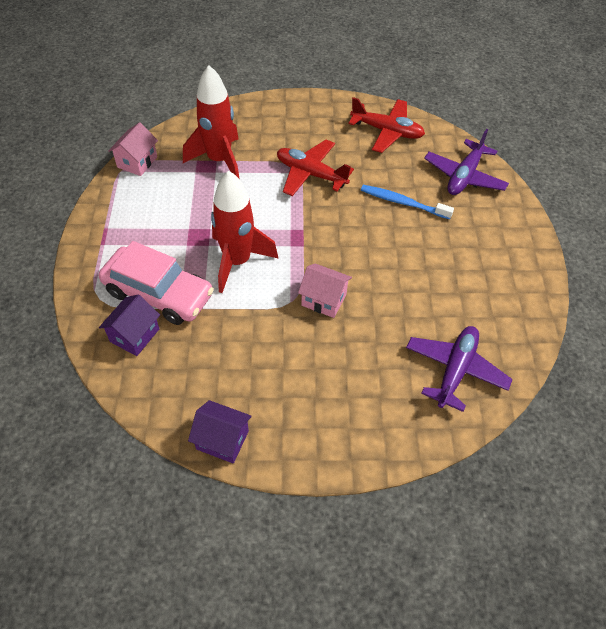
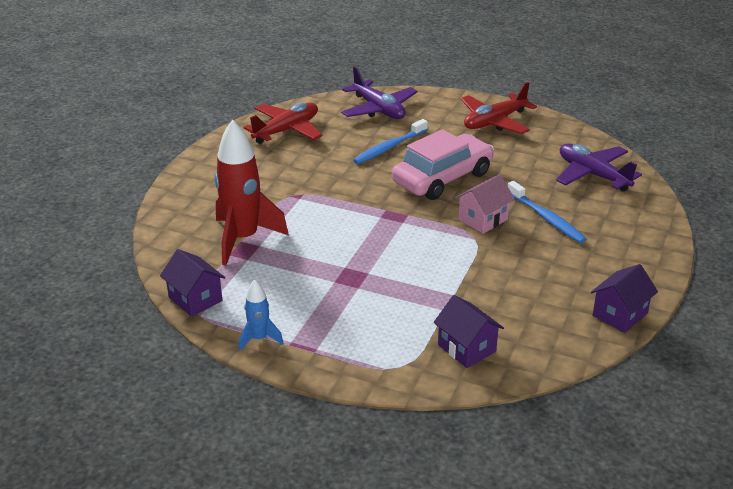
camera: 65 degrees left, 20 degrees down
pink car [99,241,214,325] -> pink car moved to [392,129,494,200]
pink house [108,122,158,176] -> purple house [160,249,225,317]
red rocket [211,171,279,293] -> none
red plane [277,139,354,196] -> red plane moved to [461,82,537,134]
none -> blue rocket [239,279,284,351]
none -> blue toothbrush [508,181,586,243]

